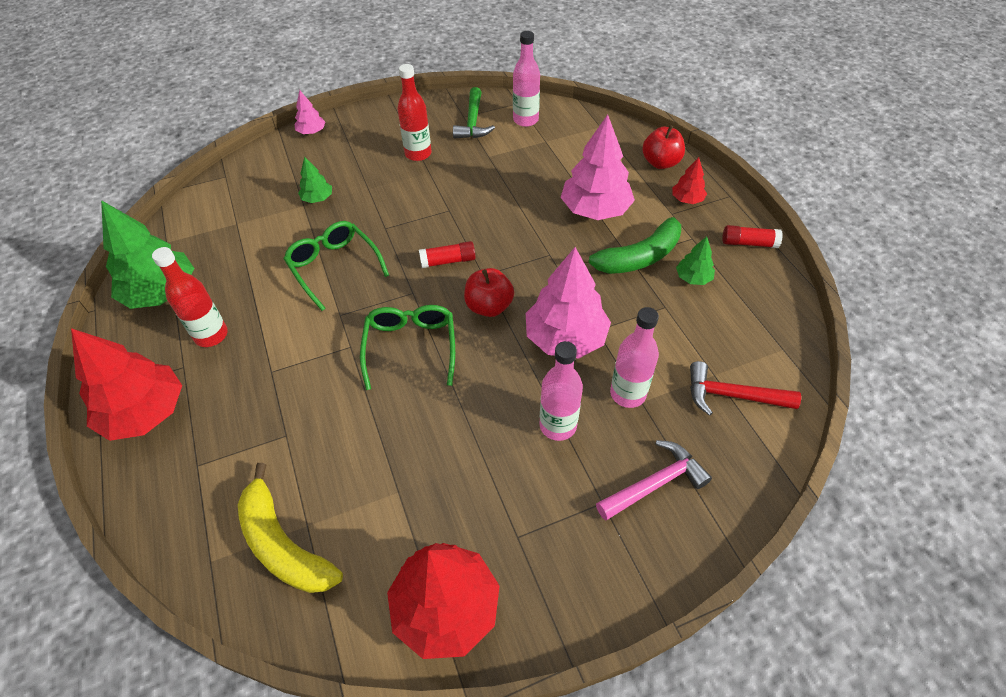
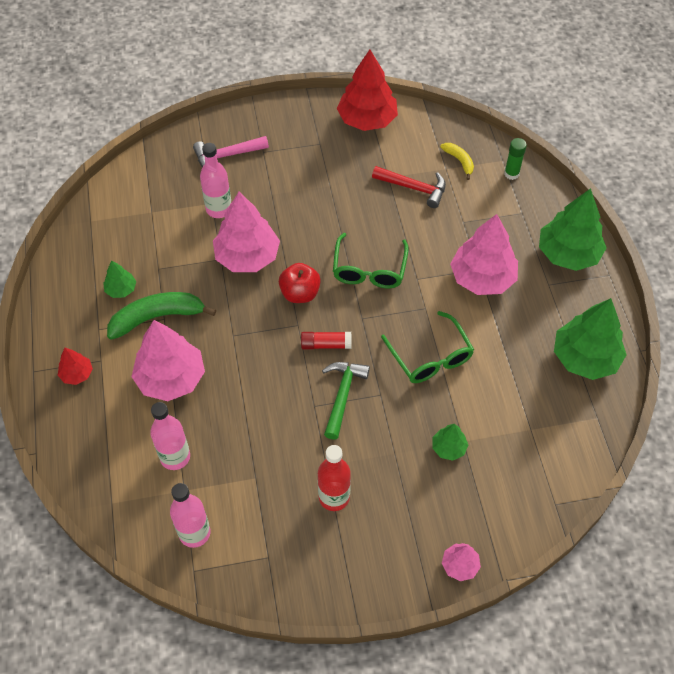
camera: 170 degrees left, 5 degrees up
red tree [71,328,182,441] -> green tree [539,188,607,271]
red bottle [152,247,228,347] -> none
yellow banana [238,463,343,593] -> yellow banana [440,143,474,180], size x0.53
green hammer [453,87,495,139] -> green hammer moved to [322,362,370,440]
pink bottle [539,341,583,441] -> pink bottle moved to [150,402,190,470]
red apple [642,125,685,169] -> none
red hammer [690,361,801,416] -> red hammer moved to [372,166,446,208]
red glue stick [722,225,783,248] -> none
none -> pink tree [450,214,518,295]
none -> green glue stick [504,138,527,180]

